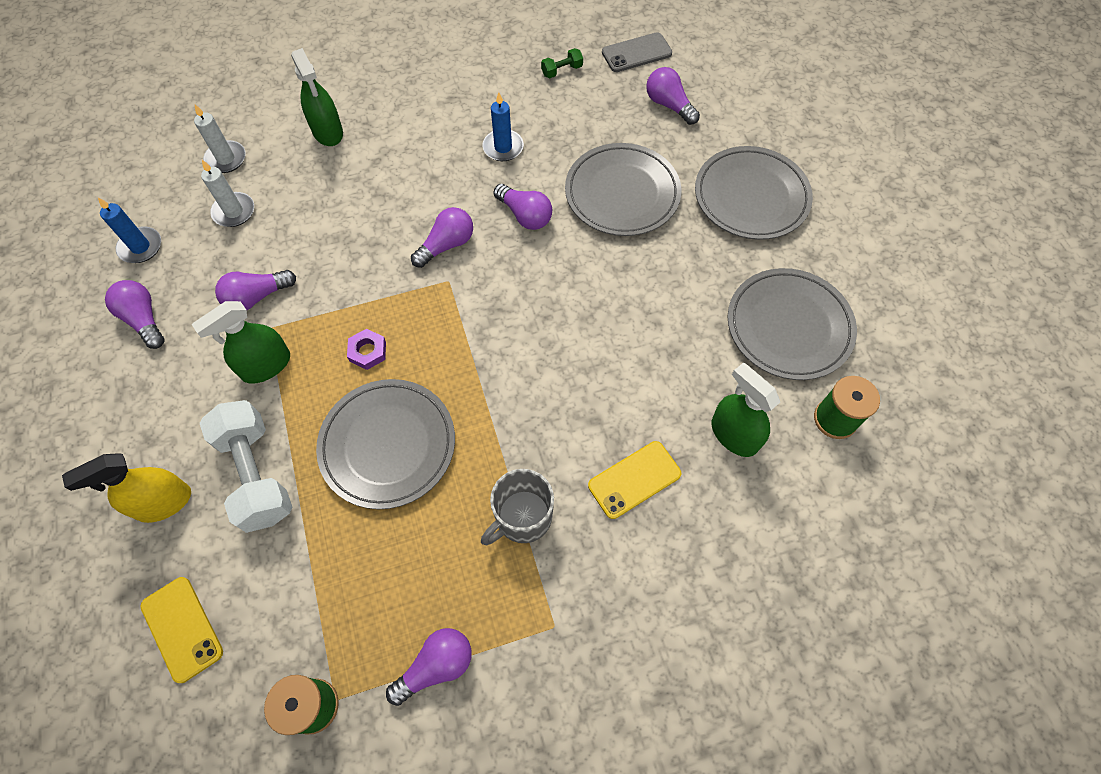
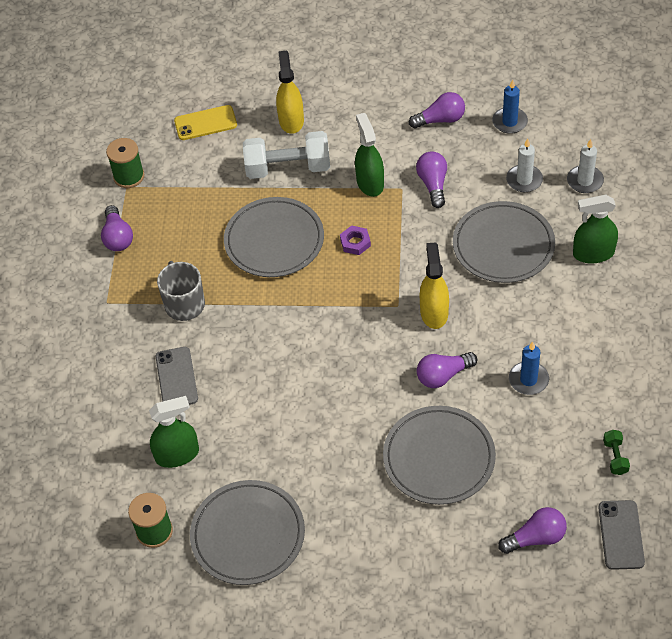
camera: 115 degrees right, 10 degrees down
purple light bulb [411,207,473,268] -> yellow spray bottle [420,242,449,329]
yellow phone [588,441,681,519] -> grey phone [156,347,198,405]
grey plate [695,146,813,240] -> grey plate moved to [453,201,555,283]

